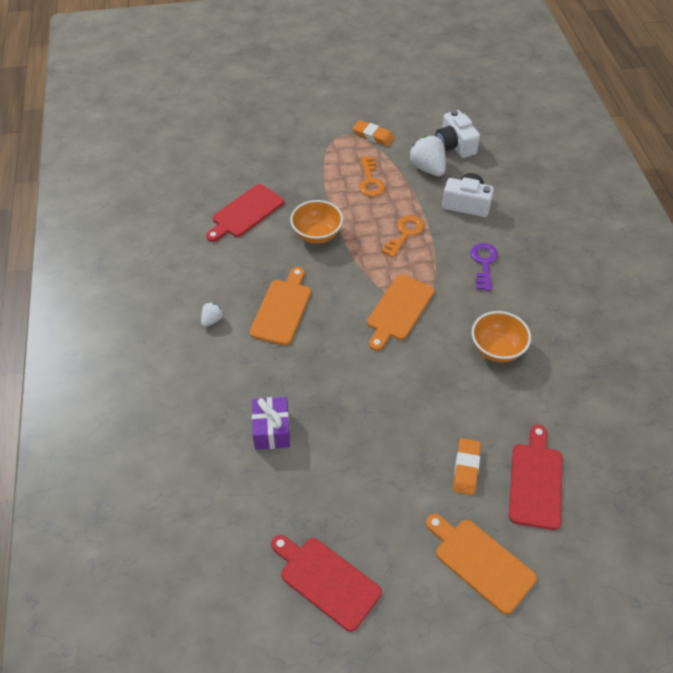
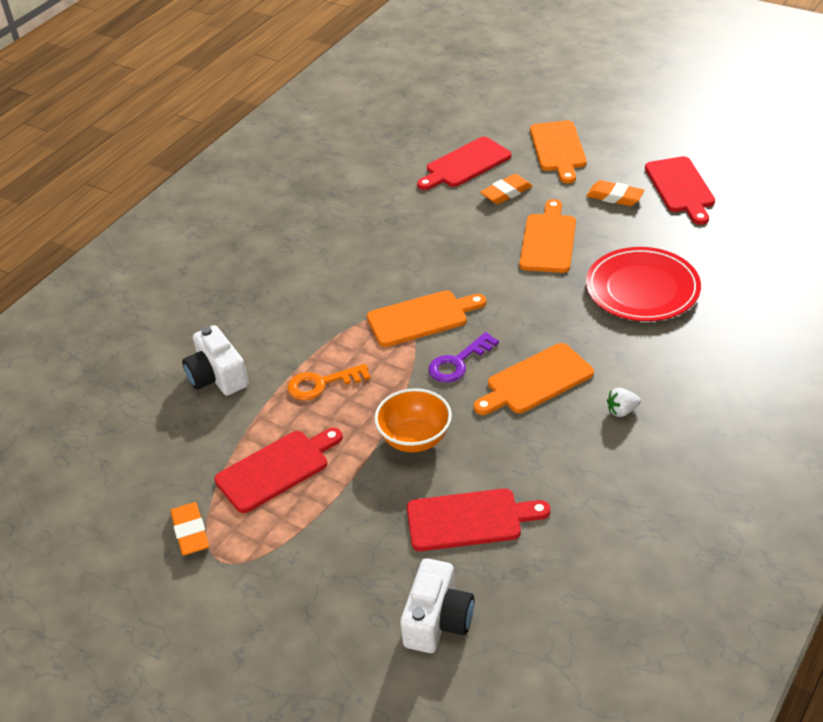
camera: 135 degrees left, 10 degrees down
purple gift [252,397,290,450] -> red plate [586,247,701,321]
orange key [359,157,385,197] -> red cutting board [214,428,343,513]
white strawberry [409,136,446,176] -> none
white camera [435,110,480,158] -> white camera moved to [400,558,474,653]
purple key [470,243,498,291] -> purple key moved to [428,332,499,383]
orange bowl [472,311,531,363] -> none
none -> orange cutting board [519,199,576,273]
none -> orange eraser [587,180,644,206]

